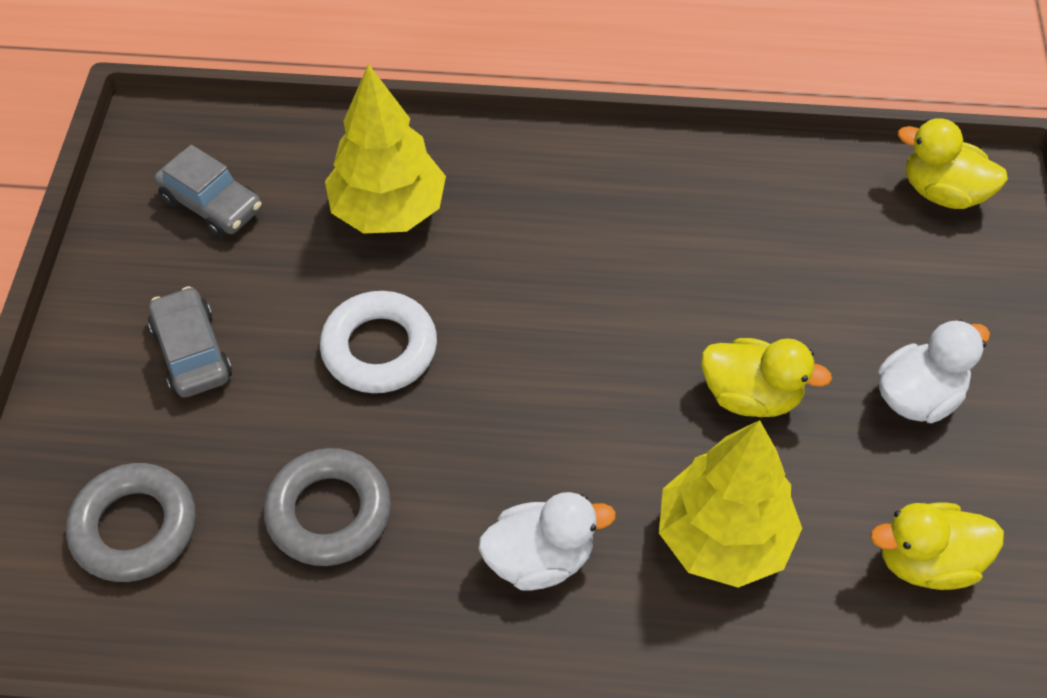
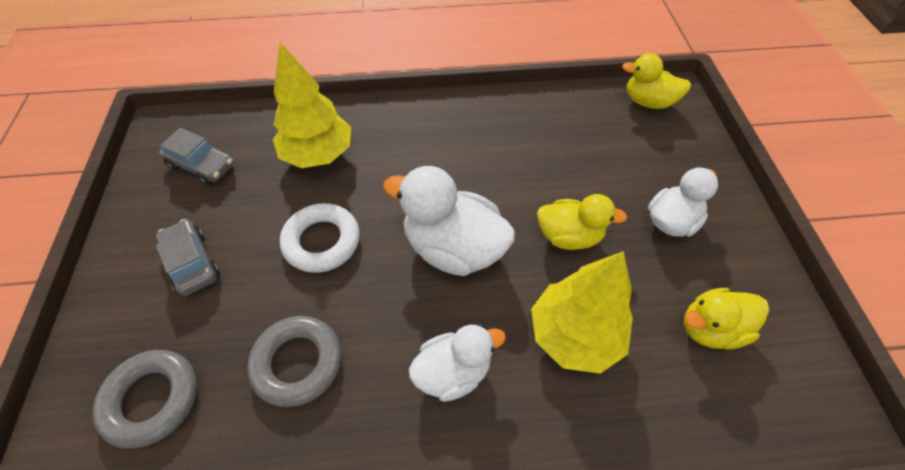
camera: 10 degrees left, 0 degrees up
none -> white duck [383,166,515,276]

